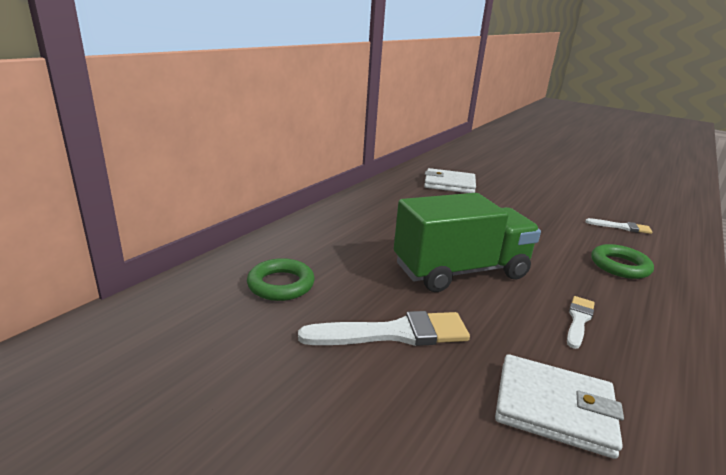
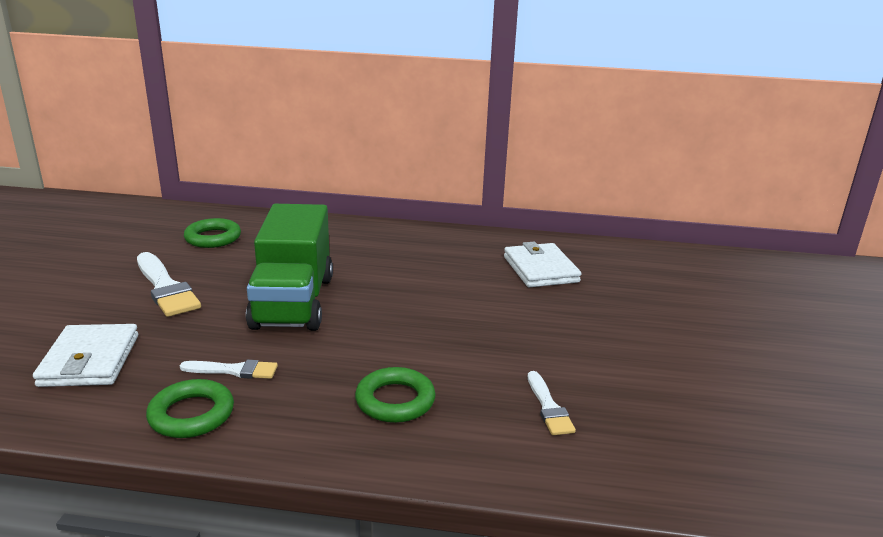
camera: 65 degrees right, 0 degrees up
green truck [394,193,541,292] -> green truck turned 45 degrees clockwise [246,204,333,331]
none -> green ring [146,379,234,438]

